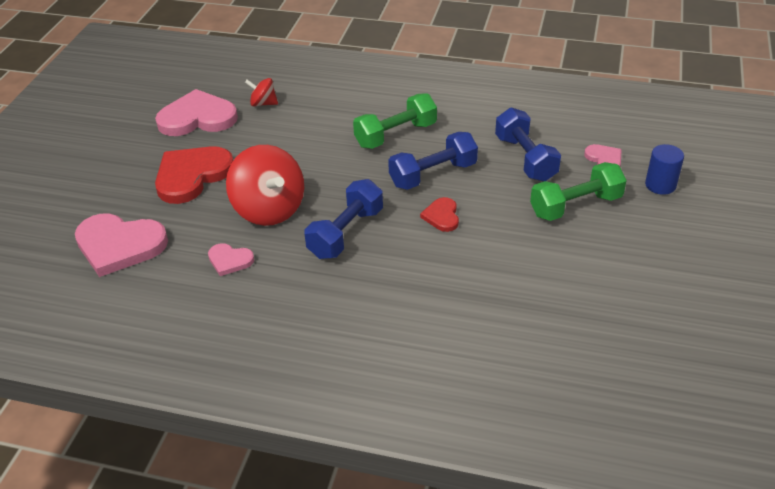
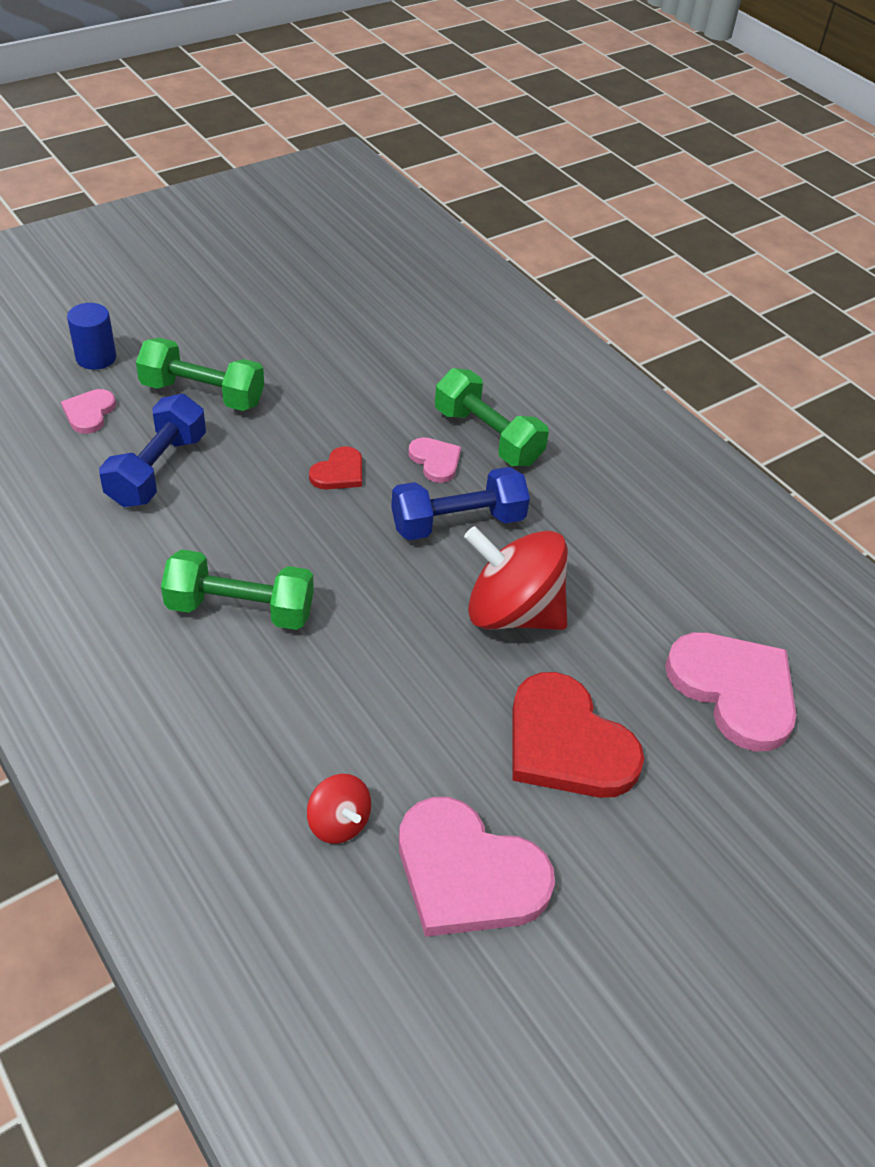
camera: 145 degrees left, 5 degrees up
red heart [155,146,233,204] -> red heart turned 60 degrees clockwise [512,672,644,798]
pink heart [208,243,254,276] -> pink heart moved to [408,437,461,483]
red spinning top [226,145,304,226] -> red spinning top turned 75 degrees counterclockwise [464,526,568,630]
blue dumbbell [388,132,478,190] -> none
none -> green dumbbell [435,368,549,466]

